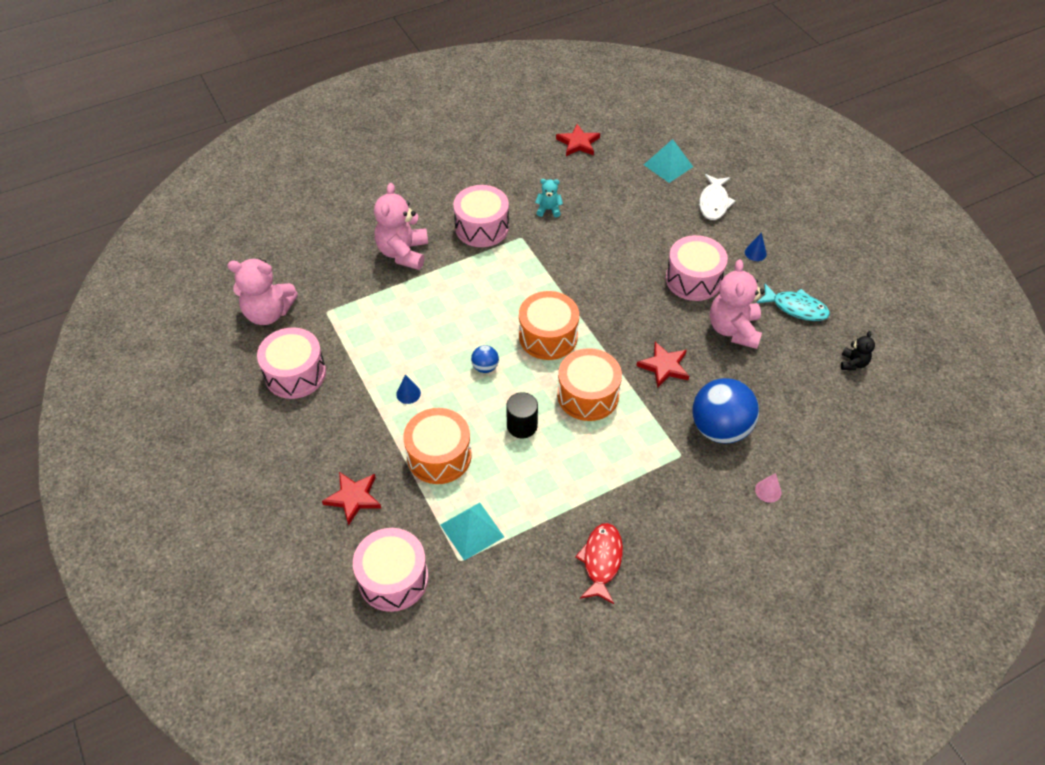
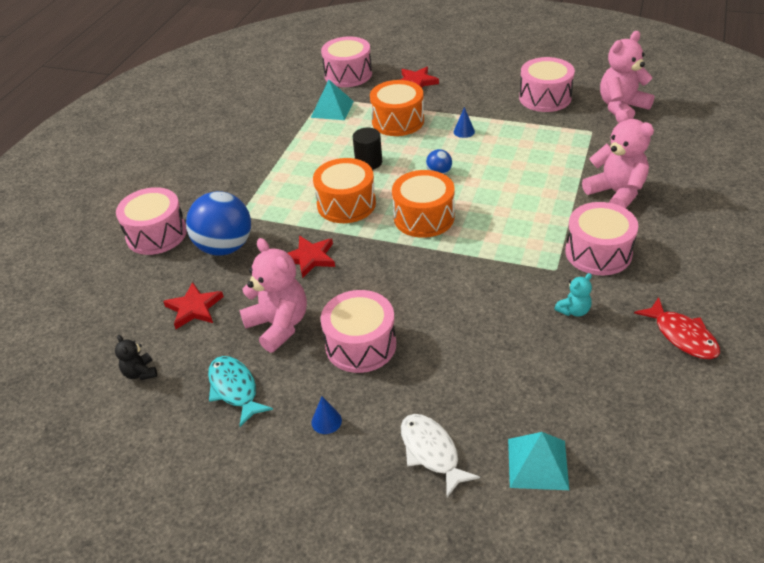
camera: 140 degrees right, 10 degrees down
red star [556,124,600,156] -> red star moved to [163,282,224,329]
red fish [575,523,623,604] -> red fish moved to [634,297,720,359]
pink cone [755,473,782,503] -> pink drum [116,187,187,255]
turquoise fish [756,284,830,321] -> turquoise fish turned 75 degrees clockwise [208,356,273,427]

